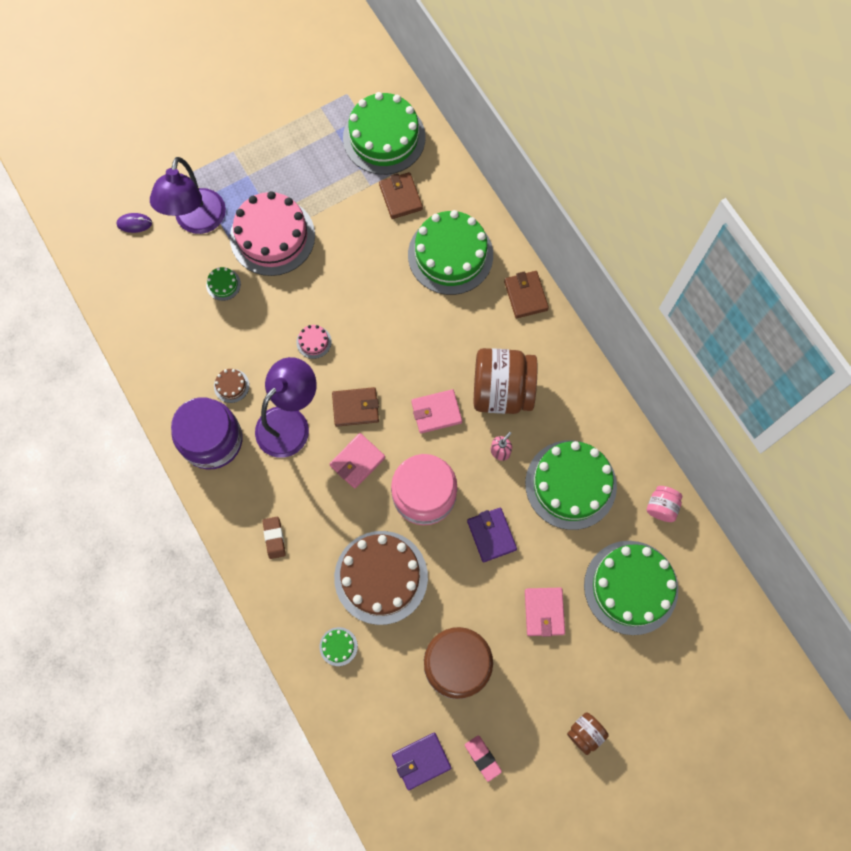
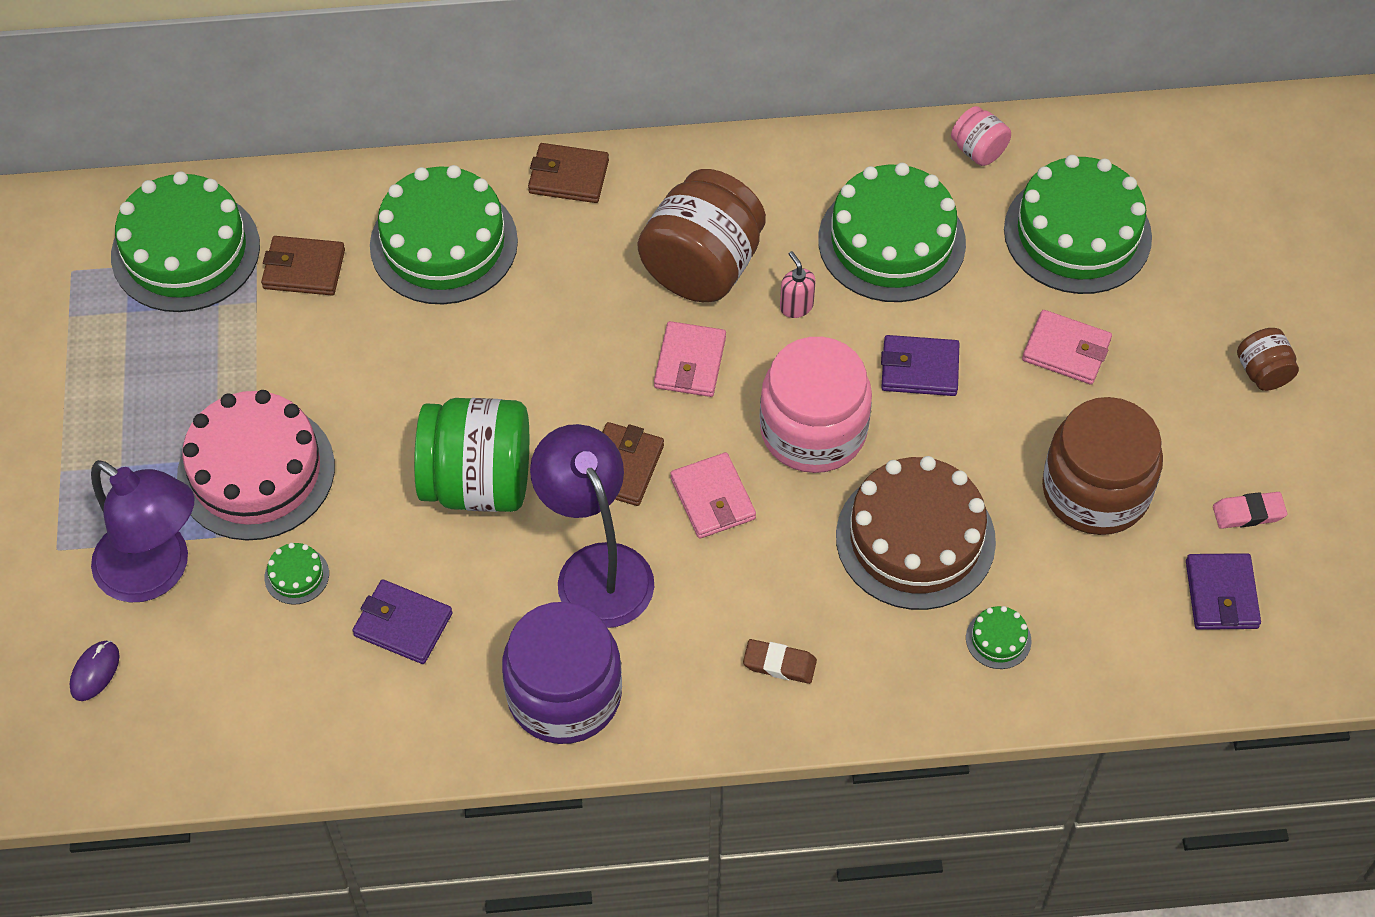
camera: 65 degrees left, 15 degrees down
brown cake [214,369,250,403] -> none
pink cake [296,325,332,359] -> green jar [414,398,529,512]
none -> purple wallet [352,579,453,664]

